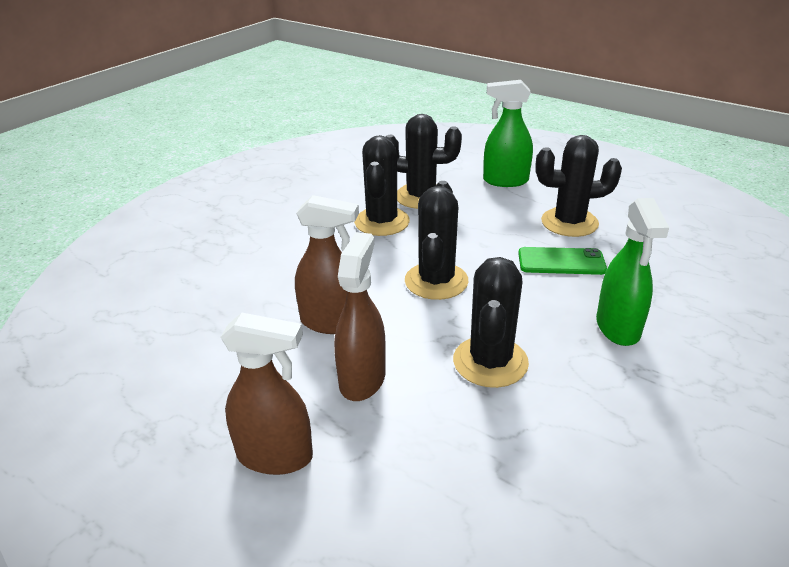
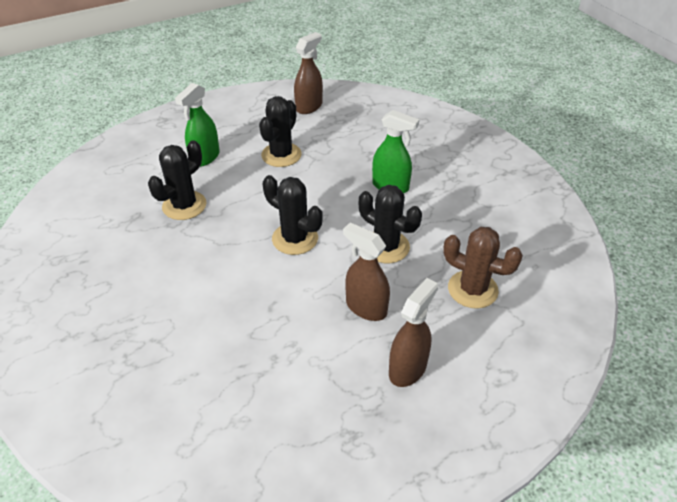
camera: 65 degrees left, 10 degrees up
brown spray bottle [295,195,359,334] -> brown spray bottle moved to [294,32,323,114]
black cactus [354,135,410,236] -> none
green phone [518,247,607,275] -> none
none -> brown cactus [443,227,523,309]

